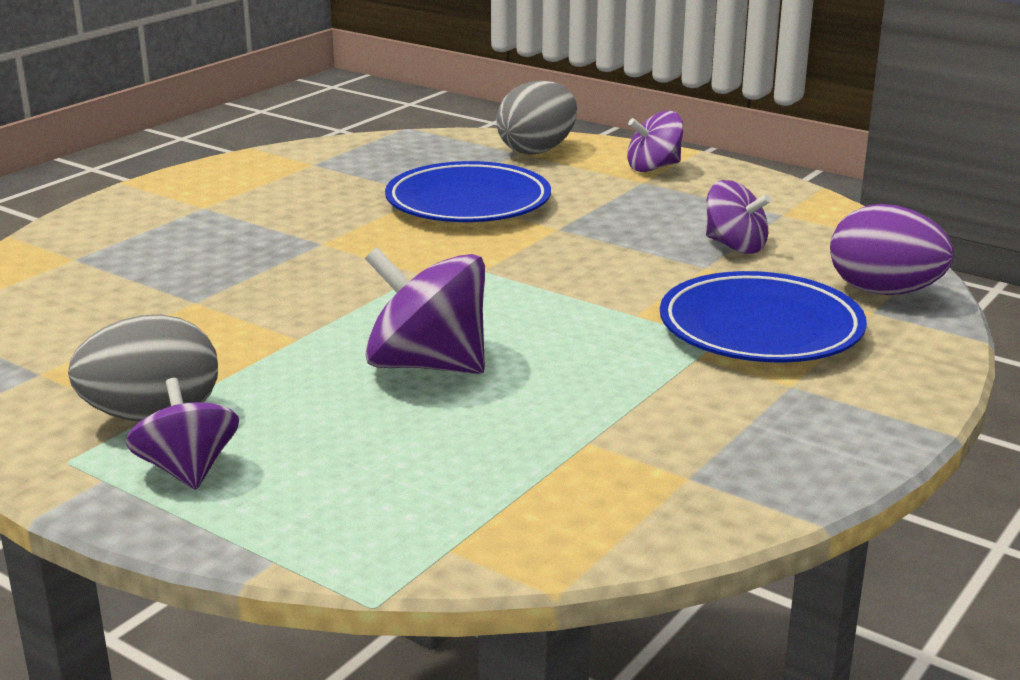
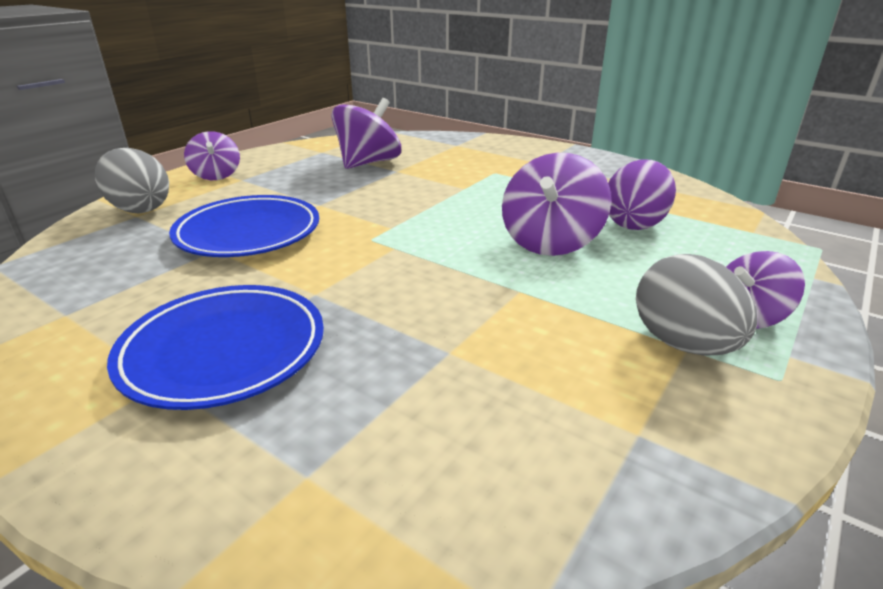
camera: 90 degrees left, 5 degrees up
blue plate [660,271,867,363] -> blue plate moved to [107,285,324,410]
purple spinning top [706,180,771,254] -> purple spinning top [331,98,401,169], size x1.58
purple egg [830,204,954,295] -> purple egg moved to [608,160,676,230]

